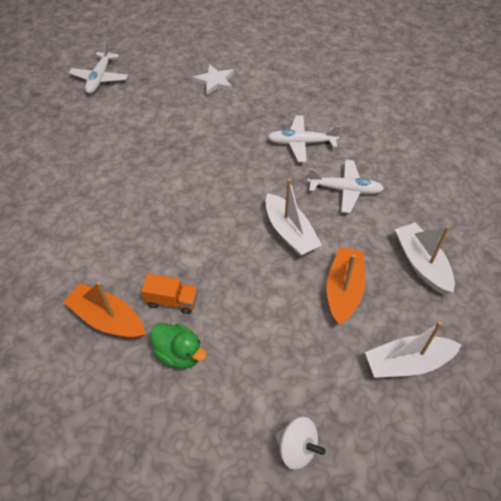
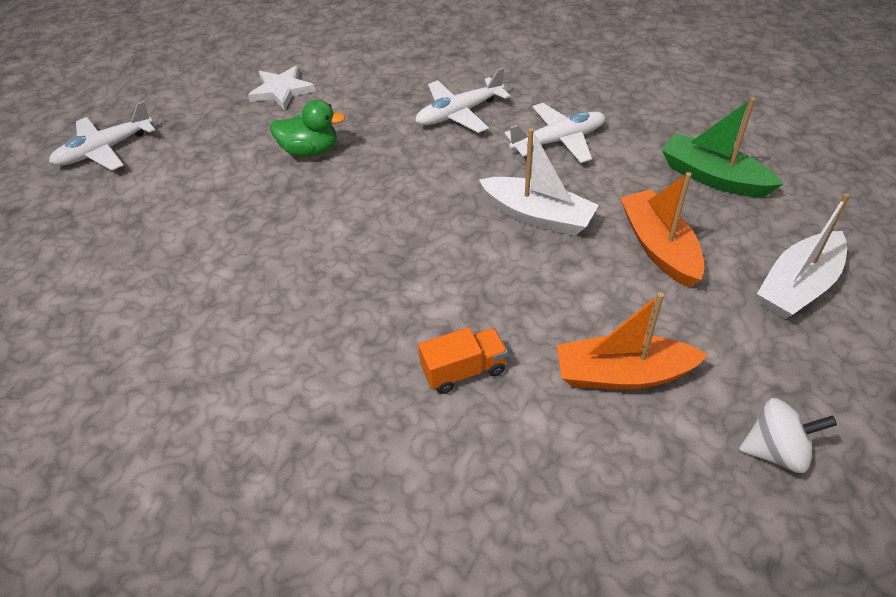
camera: 30 degrees left, 5 degrees down
orange boat [63,281,145,339] -> orange boat moved to [557,292,708,390]
white plane [69,41,128,94] -> white plane turned 75 degrees clockwise [49,101,155,171]
green duck [150,323,207,369] -> green duck moved to [270,99,345,157]
white boat [395,222,455,294] -> green boat [662,97,783,197]

